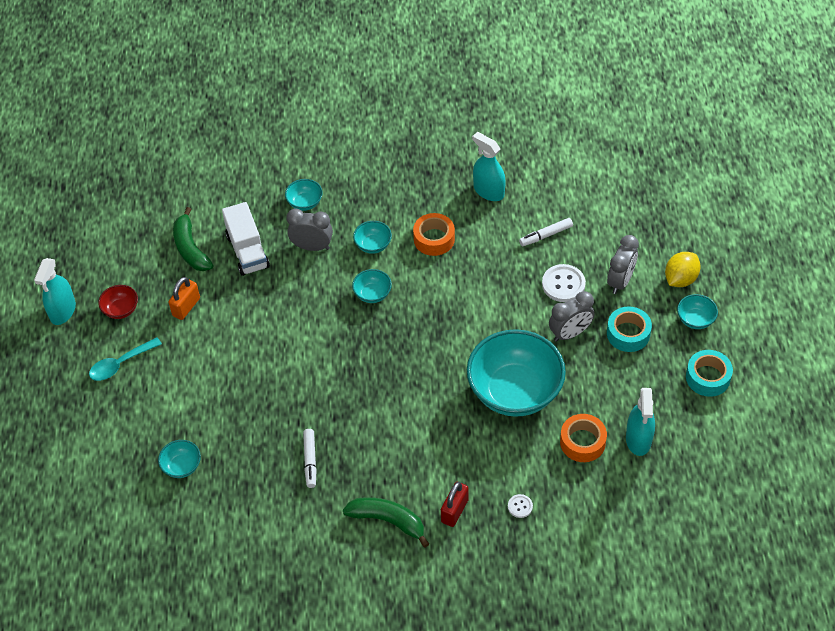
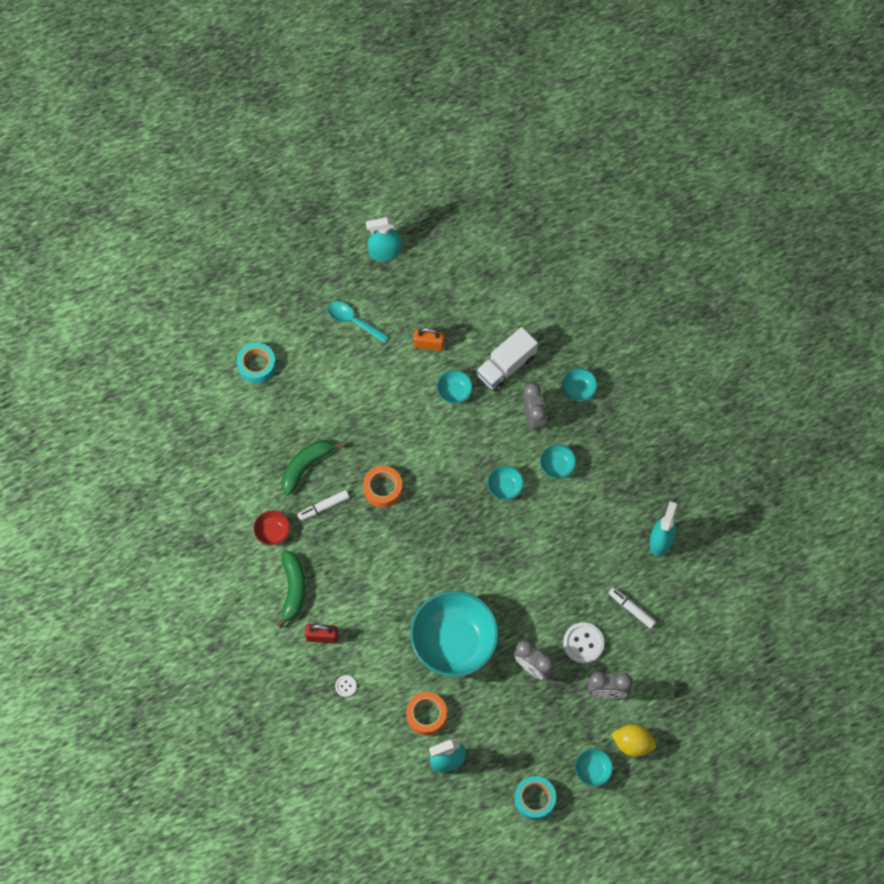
camera: 65 degrees right, 15 degrees up
red bowl [98,285,138,319] -> red bowl moved to [253,510,290,546]
turquoise bowl [158,440,201,478] -> turquoise bowl moved to [437,370,473,404]
green banana [173,207,213,271] -> green banana moved to [281,440,343,496]
orange tape [413,213,455,256] -> orange tape moved to [363,466,403,508]
turquoise tape [607,306,652,352] -> turquoise tape moved to [237,342,276,384]

